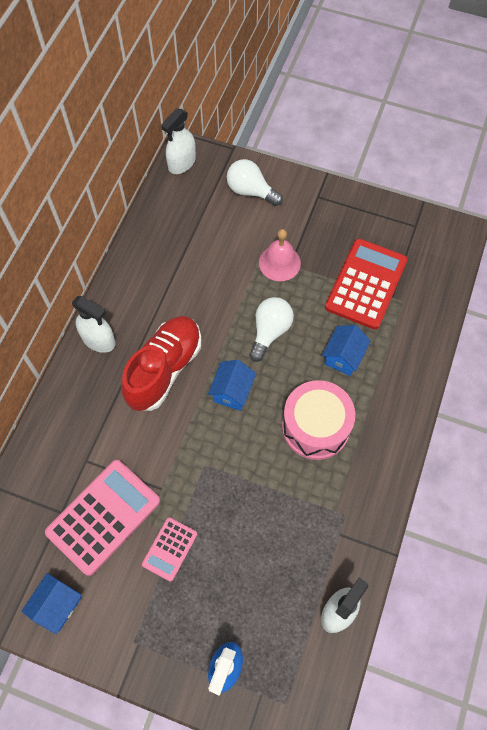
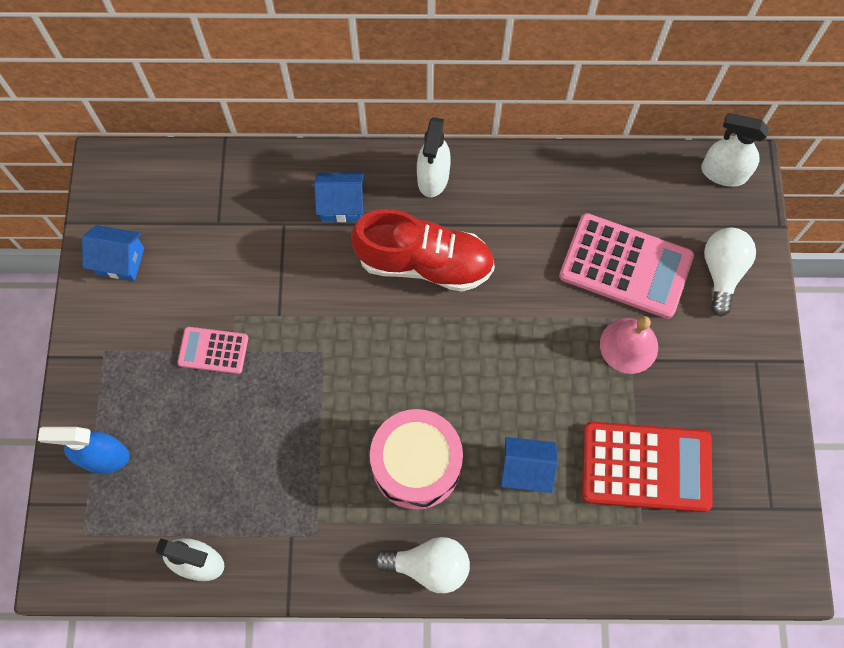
camera: 70 degrees right, 5 degrees up
pink calculator [45,460,160,576] -> pink calculator moved to [559,213,694,319]
blue house [208,360,256,411] -> blue house moved to [314,172,364,222]
white light bulb [249,297,294,362] -> white light bulb moved to [374,537,470,593]

